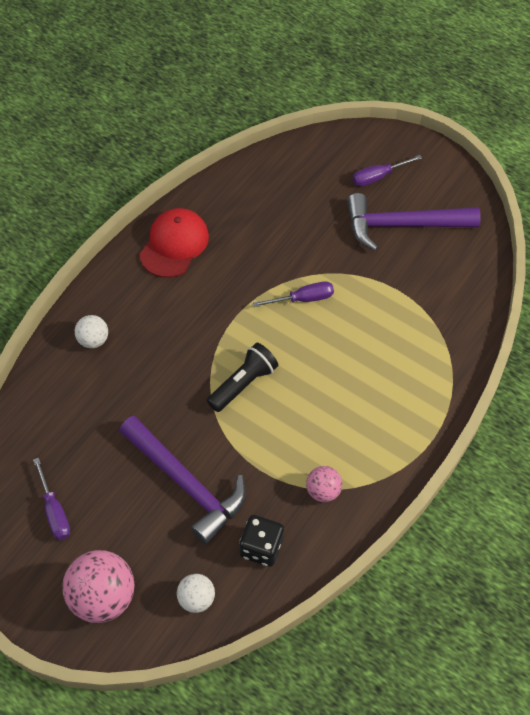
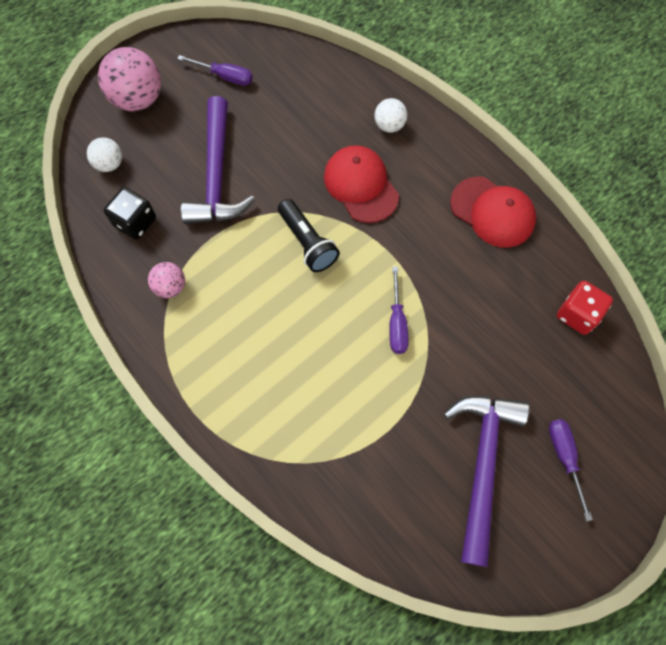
camera: 105 degrees right, 10 degrees up
purple screwdriver [33,458,70,540] -> purple screwdriver turned 150 degrees counterclockwise [177,55,253,86]
purple hammer [119,416,246,544] -> purple hammer turned 60 degrees counterclockwise [181,96,255,224]
none -> red cap [324,145,399,223]
none -> red dice [557,281,613,335]

